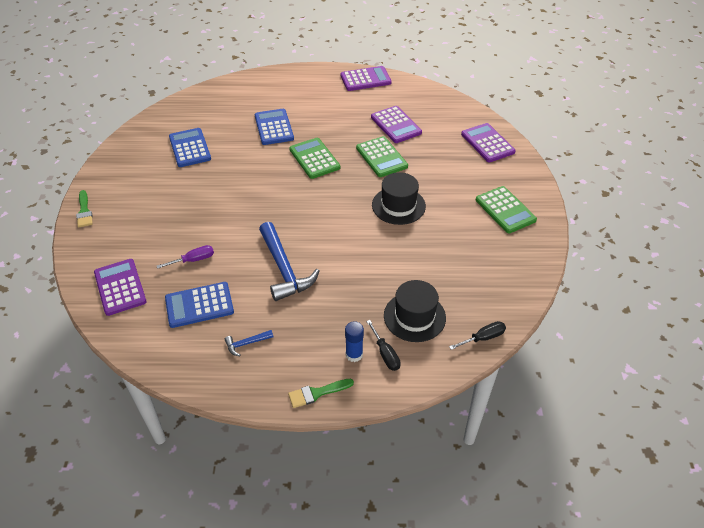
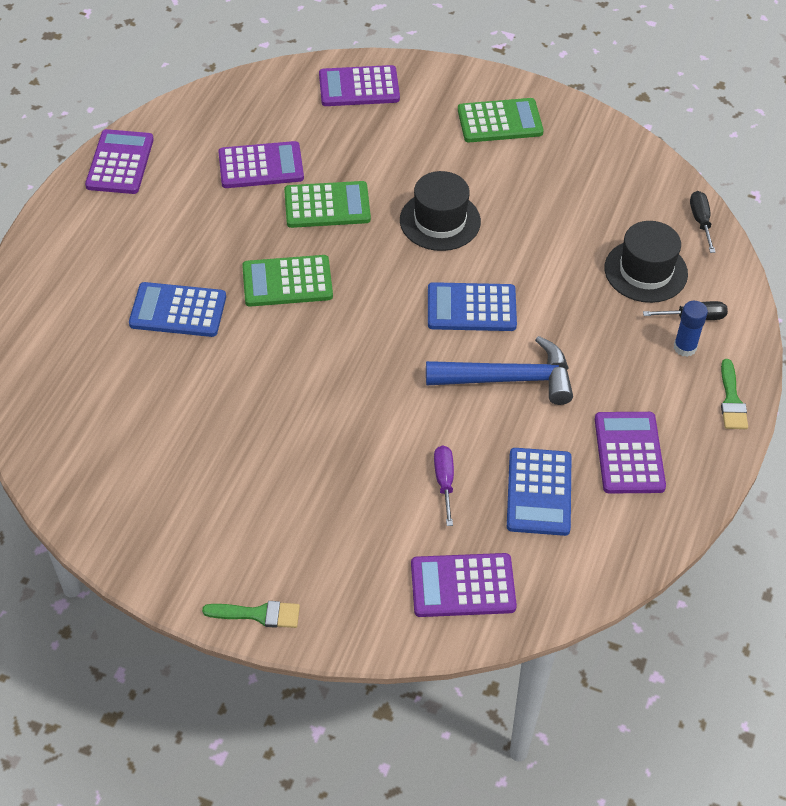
camera: 70 degrees left, 5 degrees up
blue calculator [169,128,211,167] -> blue calculator moved to [428,282,517,331]
blue hammer [225,330,273,356] -> purple calculator [595,412,666,494]

